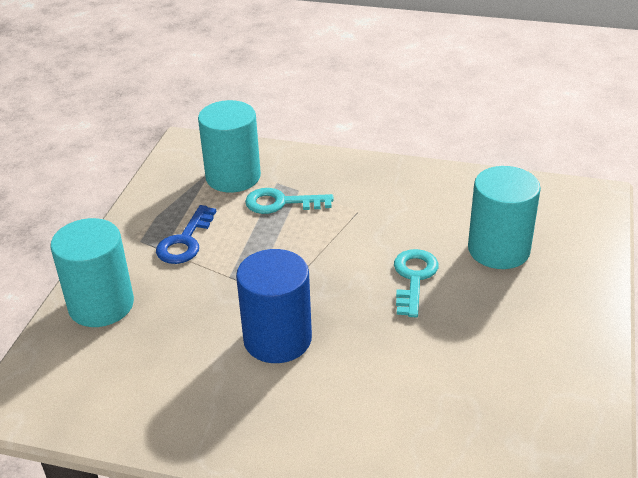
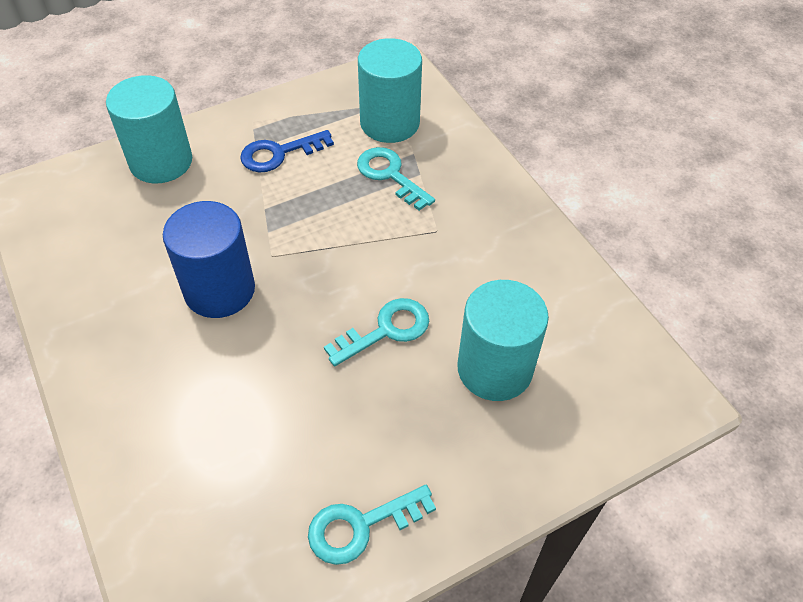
camera: 45 degrees right, 15 degrees up
none -> turquoise key [308,485,436,565]

